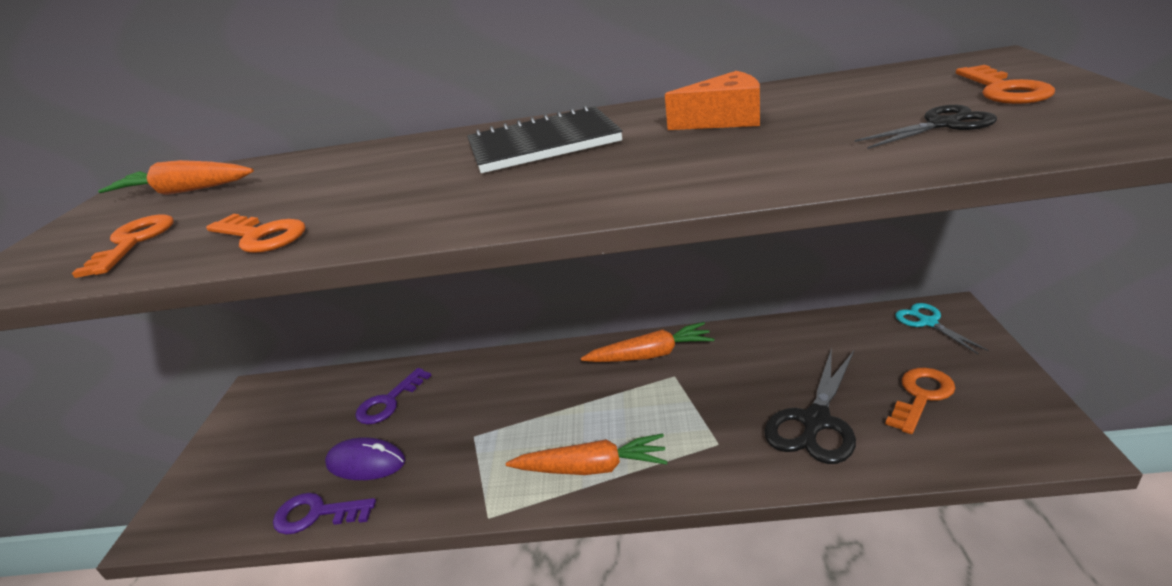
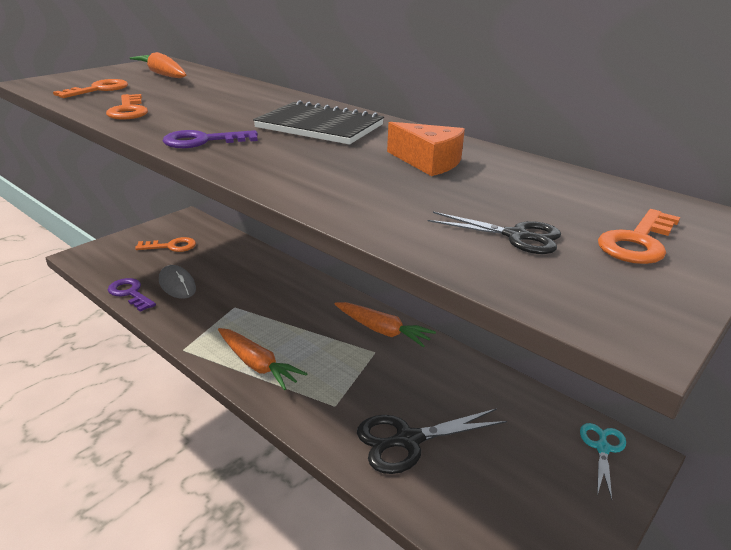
camera: 35 degrees right, 0 degrees up
purple mouse [325,437,406,480] -> grey mouse [159,265,196,299]
purple key [355,368,432,424] -> purple key moved to [163,130,258,148]
orange key [885,368,955,434] -> orange key moved to [135,237,196,252]

